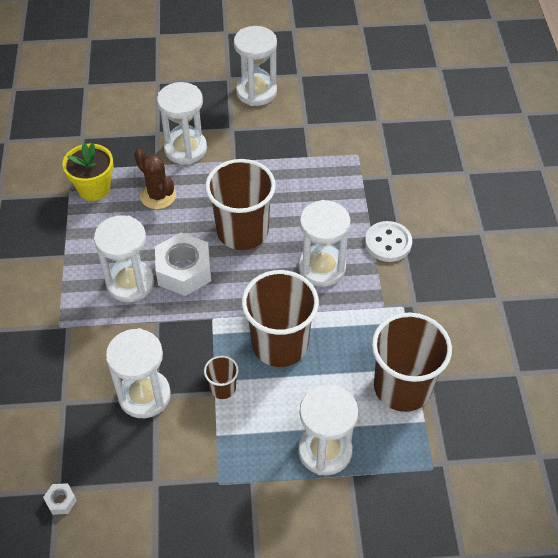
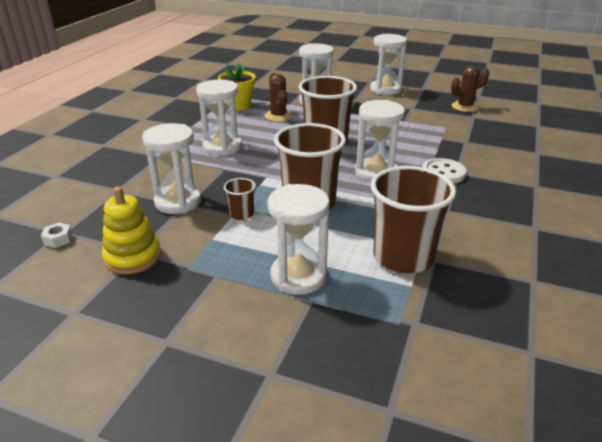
camera: 25 degrees right, 20 degrees down
white nut [155,233,211,296] -> none
none -> yellow stacking toy [102,186,161,274]
none -> brown cactus [451,66,489,112]

